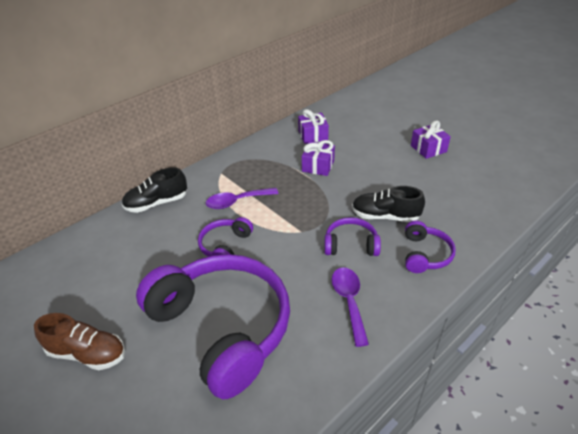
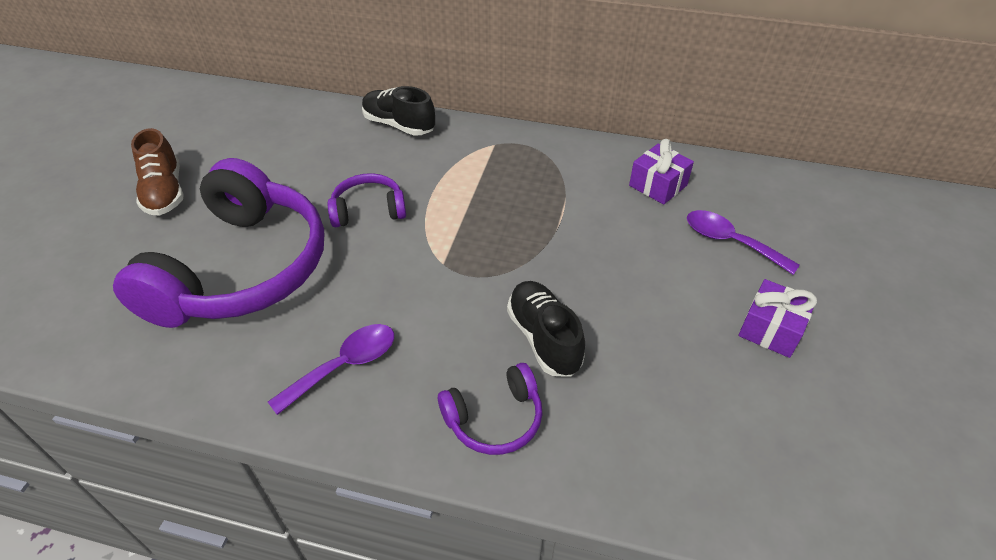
camera: 55 degrees right, 5 degrees up
purple spoon [206,188,278,209] -> purple spoon moved to [687,210,800,274]
purple gift [302,140,335,176] -> none
purple headphones [324,217,381,256] -> none

